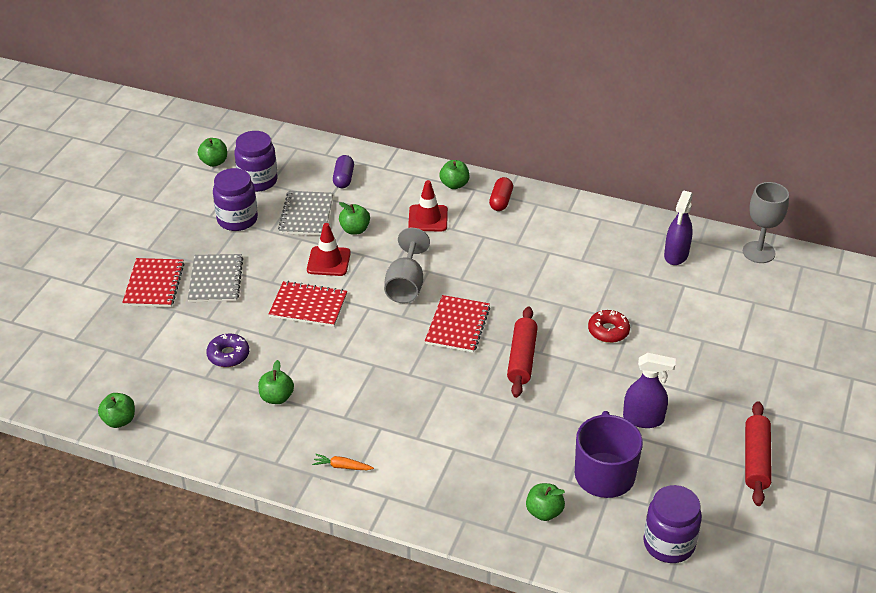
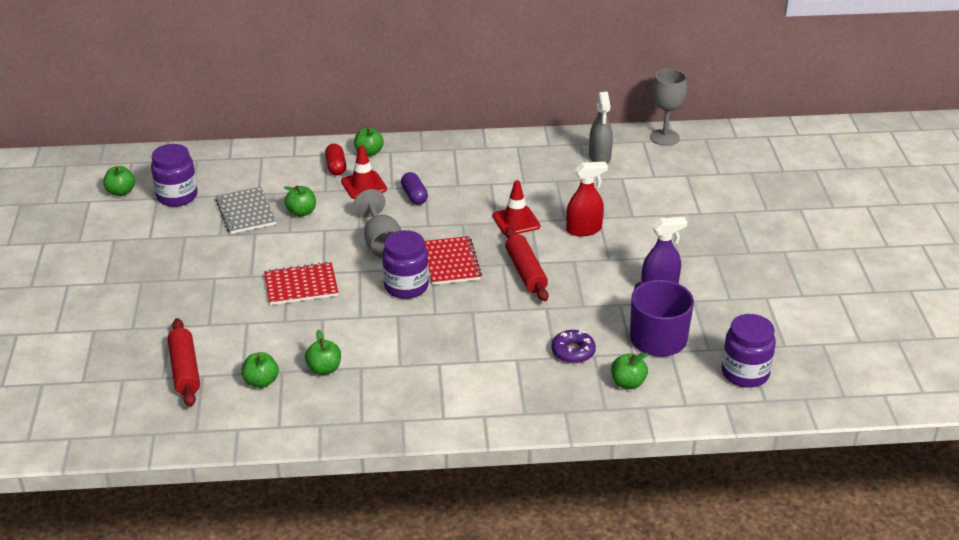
camera: 25 degrees left, 5 degrees down
green apple [98,393,135,428] -> green apple moved to [242,352,279,388]
red notebook [122,258,184,307] -> none
grey notebook [188,254,243,302] -> none
purple donut [206,333,249,367] -> purple donut moved to [551,330,596,363]
purple jar [213,168,258,231] -> purple jar moved to [382,230,429,299]
red traffic cone [307,223,351,276] -> red traffic cone moved to [493,180,540,235]
orange carrot [312,454,374,470] -> none
purple capsule [333,155,354,188] -> purple capsule moved to [401,172,428,205]
red capsule [489,177,513,211] -> red capsule moved to [325,144,346,175]
red donut [588,310,630,343] -> red spray bottle [566,162,608,236]
purple spray bottle [664,191,693,265] -> grey spray bottle [589,92,613,164]
red rolling pin [745,401,772,506] -> red rolling pin moved to [168,318,200,407]

